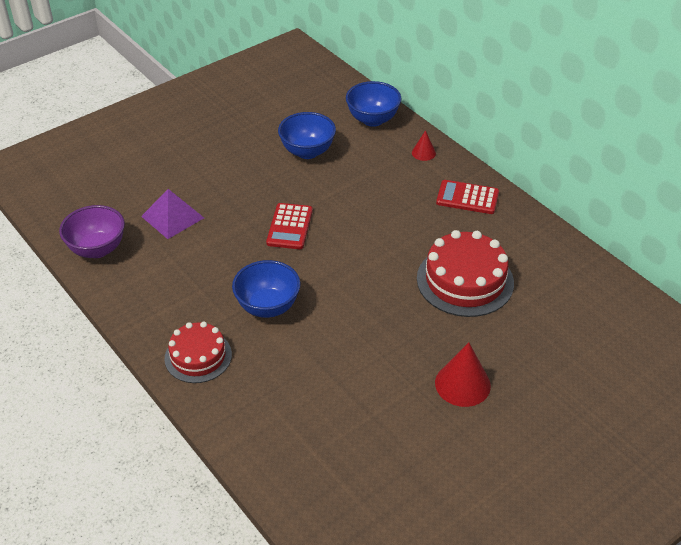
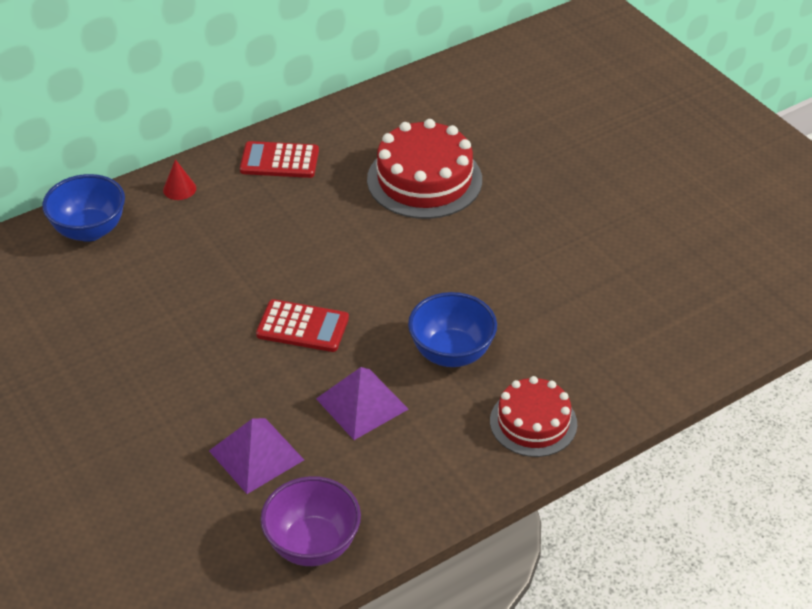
camera: 85 degrees left, 0 degrees up
blue bowl [278,112,336,159] -> none
red cone [435,342,491,407] -> none
red calculator [436,180,499,214] -> red calculator turned 75 degrees clockwise [240,141,319,178]
none -> purple pyramid [316,367,409,440]

